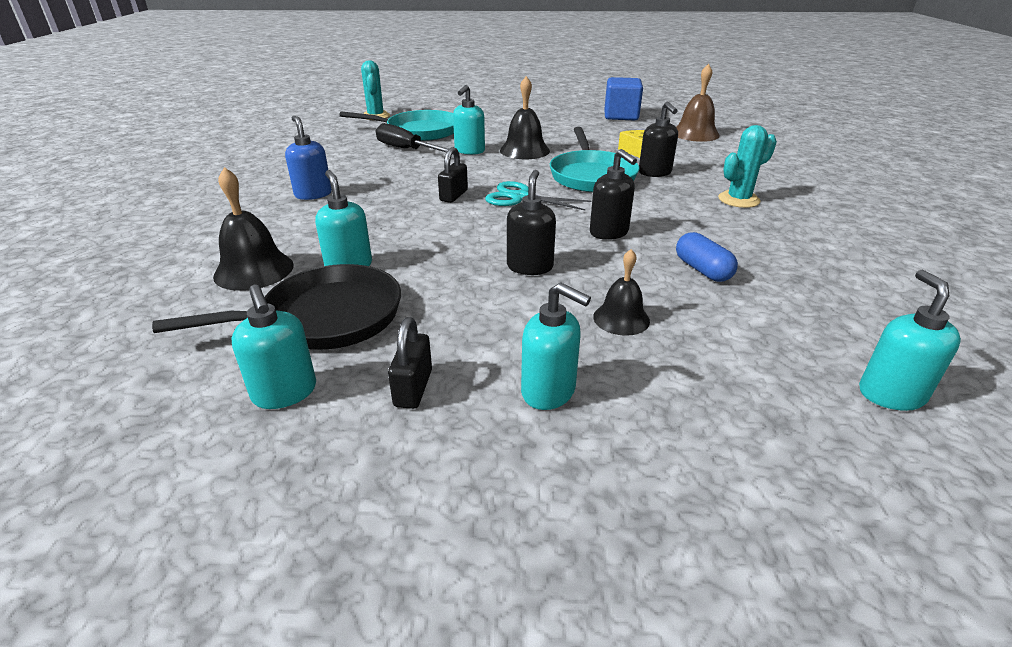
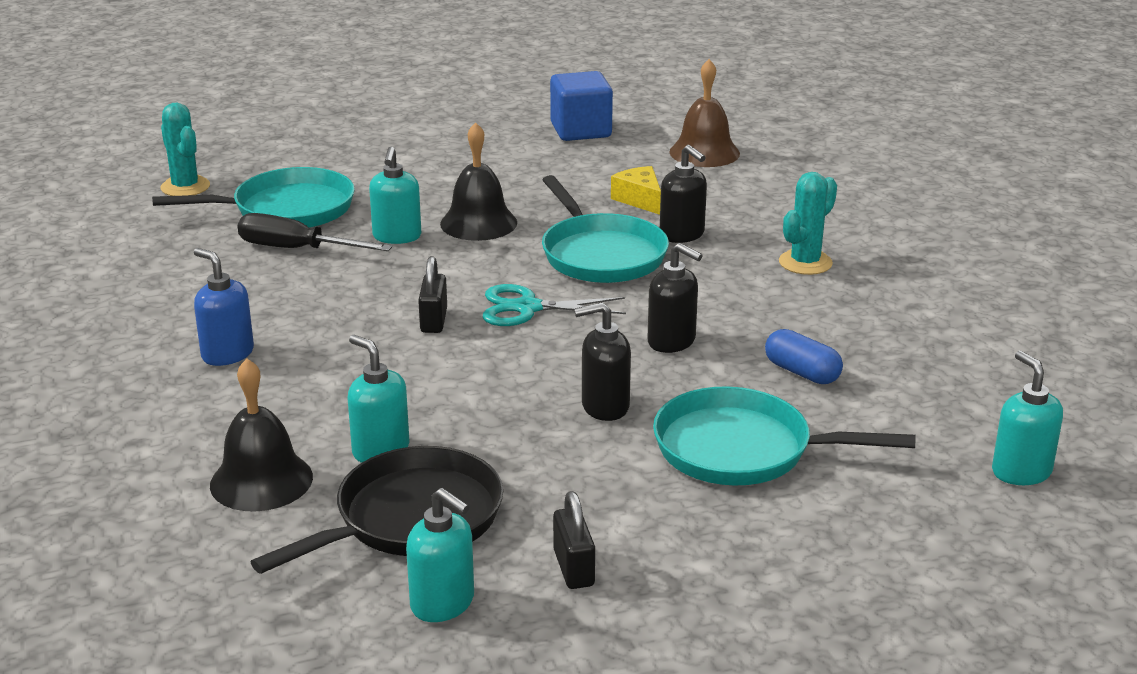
camera: 20 degrees left, 5 degrees down
black soap dispenser [507,170,556,275] -> black soap dispenser turned 90 degrees counterclockwise [574,302,631,421]
turquoise soap dispenser [521,282,591,410] -> none
black bell [593,249,650,336] -> turquoise pan [653,386,916,486]

